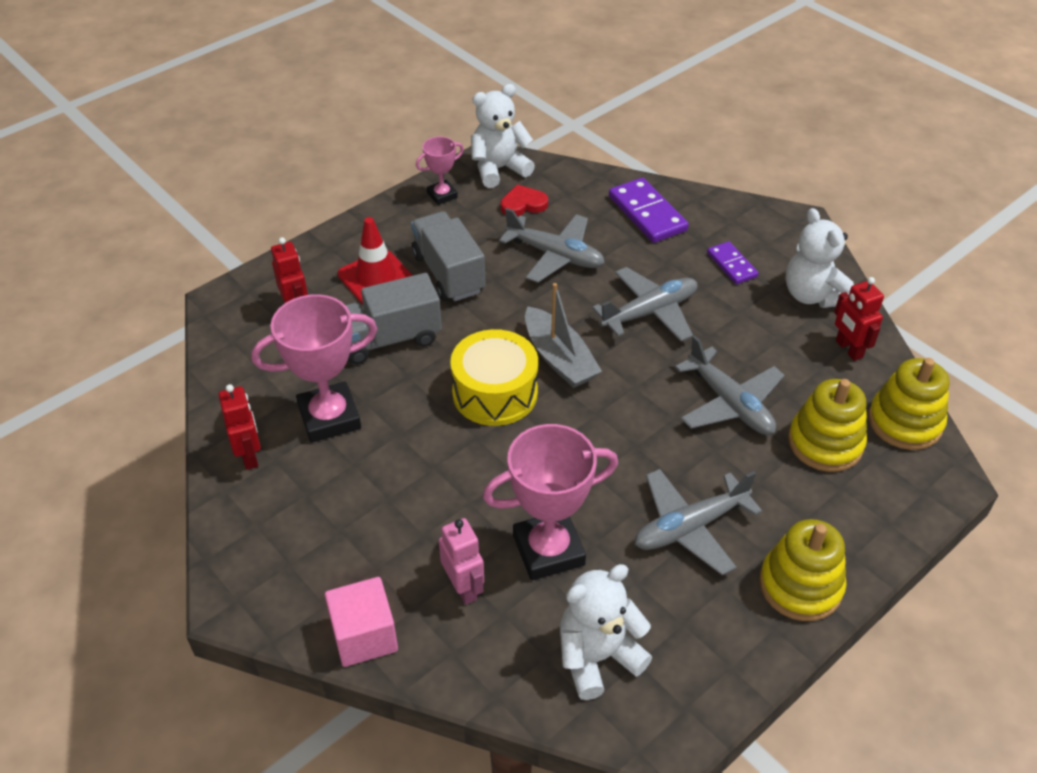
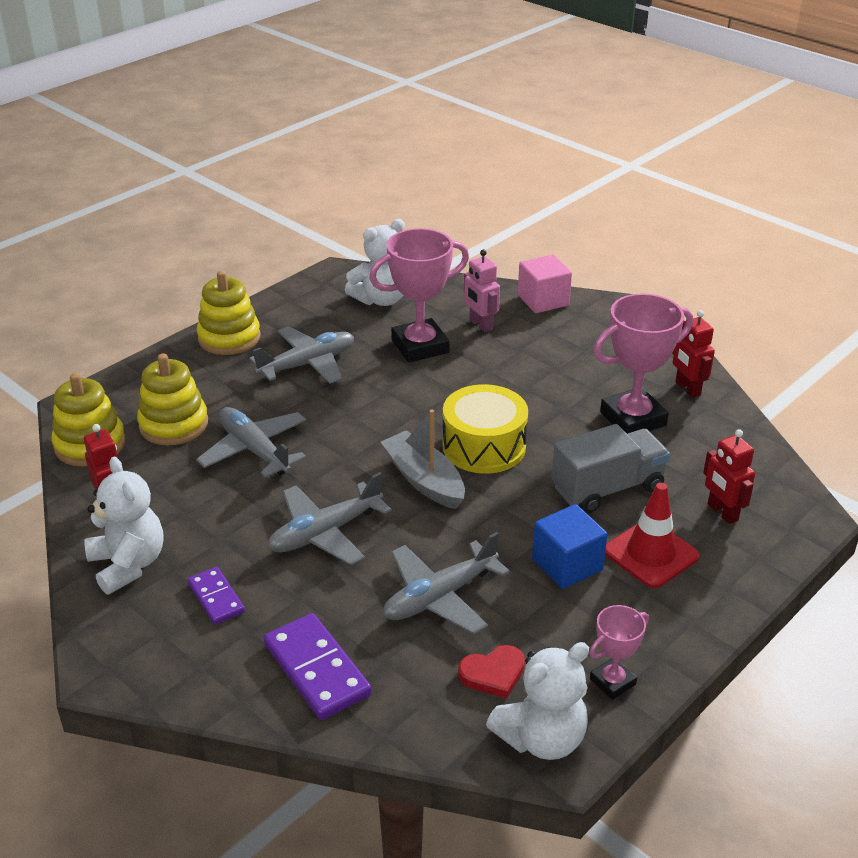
camera: 175 degrees right, 10 degrees down
grey truck [411,211,486,301] -> blue cube [532,504,608,589]
grey plane [499,208,605,283] -> grey plane turned 60 degrees counterclockwise [383,532,510,634]

